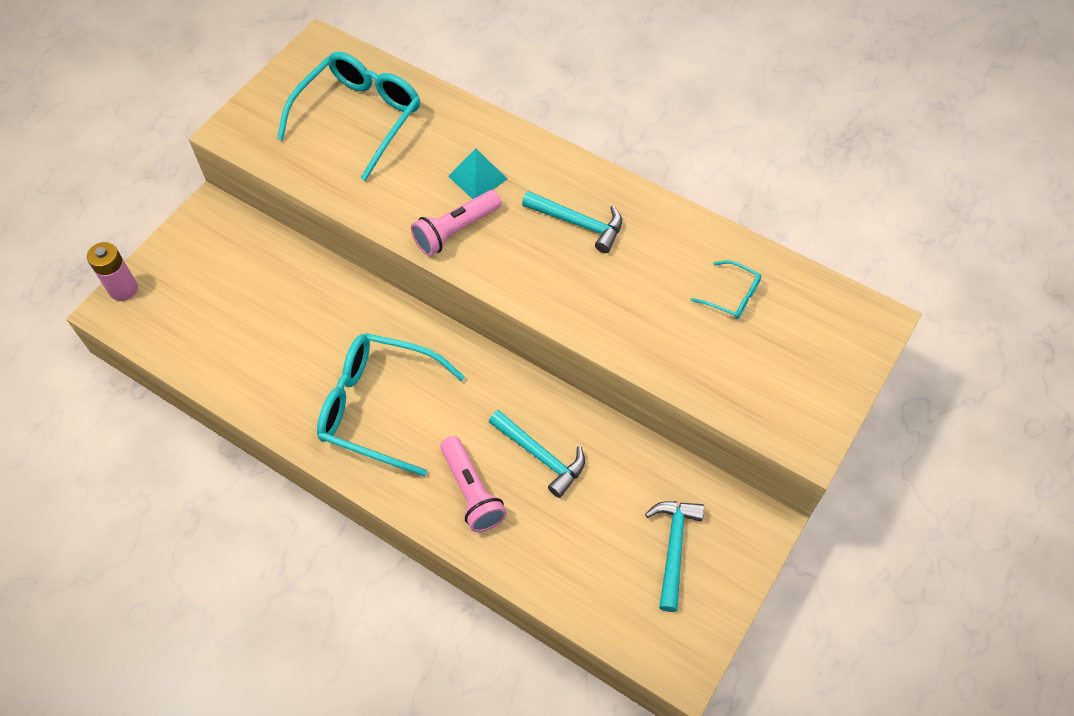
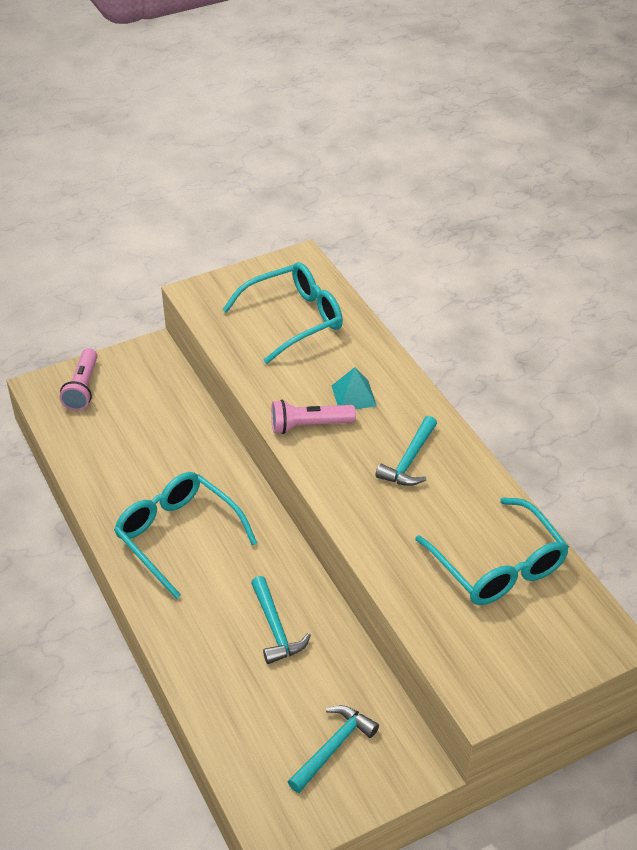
camera: 30 degrees right, 15 degrees down
pink battery [87,242,138,301] -> none
pink flashlight [440,436,507,532] -> pink flashlight moved to [60,348,98,411]
turquoise hammer [522,191,622,253] -> turquoise hammer turned 60 degrees clockwise [376,416,437,486]
turquoise glasses [691,260,762,319] -> turquoise glasses [415,497,569,605], size x2.19

